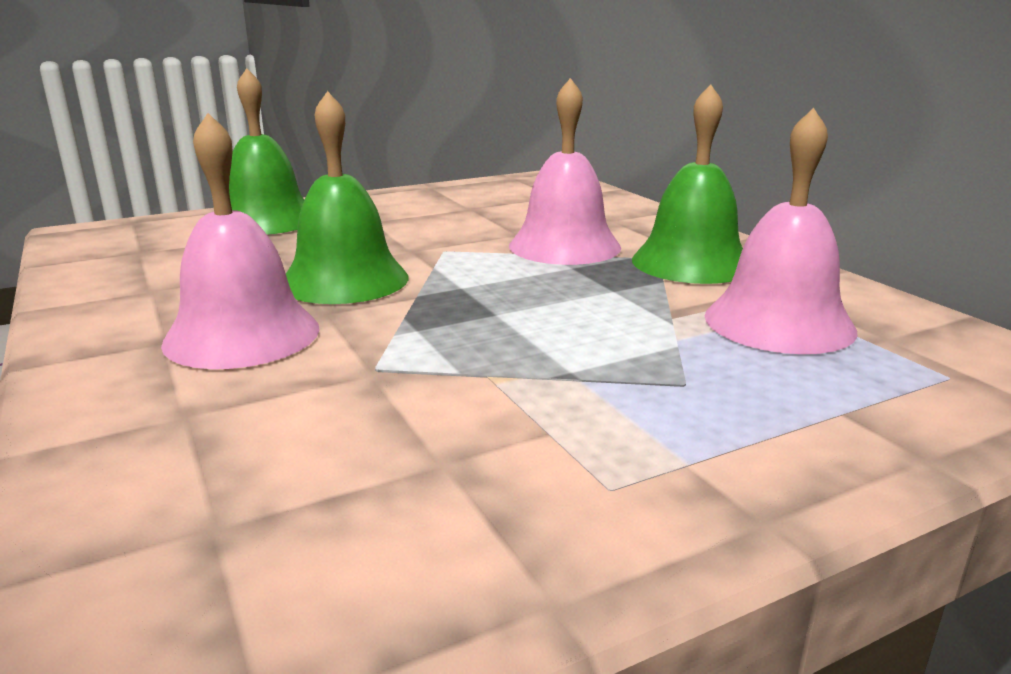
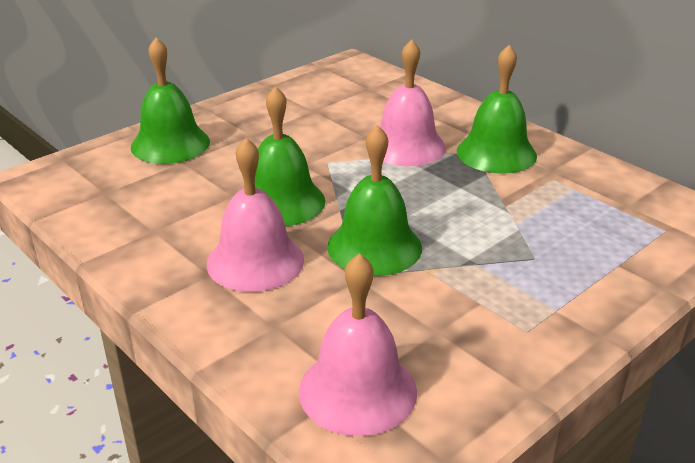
camera: 15 degrees left, 10 degrees up
pink bell [705,108,858,354] -> pink bell moved to [299,253,417,436]
none -> green bell [327,125,422,276]

